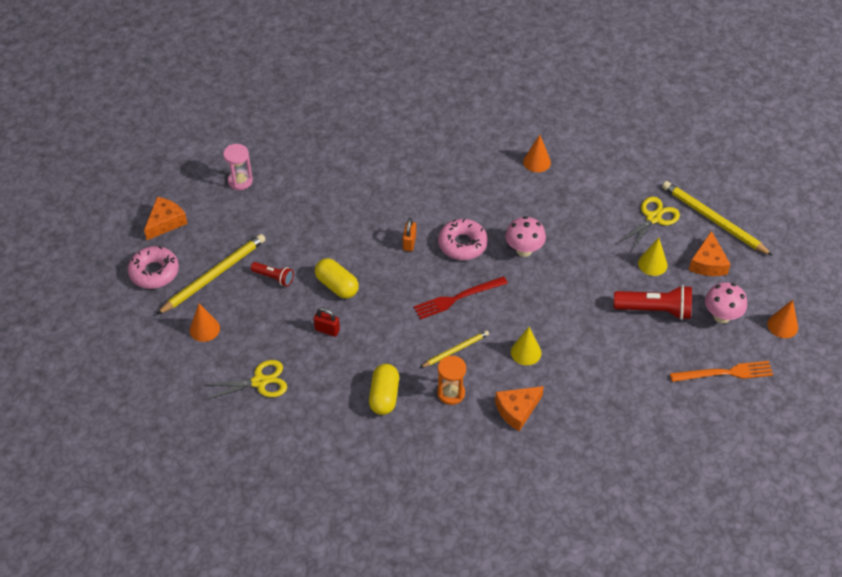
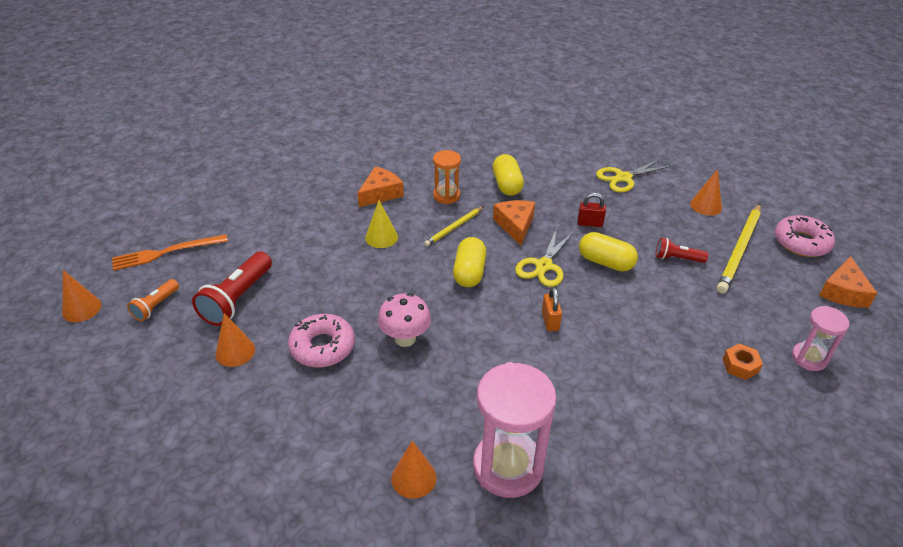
camera: 165 degrees right, 10 degrees down
red fork [414,276,508,319] -> yellow capsule [453,237,486,287]
pink donut [438,219,488,260] -> pink donut moved to [288,314,355,367]
red flashlight [614,285,692,320] -> red flashlight turned 60 degrees counterclockwise [192,251,272,326]
yellow scissors [618,197,680,251] -> yellow scissors moved to [515,227,574,287]
yellow cone [638,238,668,276] -> orange cone [216,313,255,367]
yellow pencil [662,181,773,256] -> none
orange cheese [689,231,731,276] -> orange cheese moved to [493,200,535,246]
pink mushroom [705,282,747,323] -> orange flashlight [127,279,179,321]
none -> pink hourglass [473,362,557,498]
none -> orange nut [723,343,763,380]

